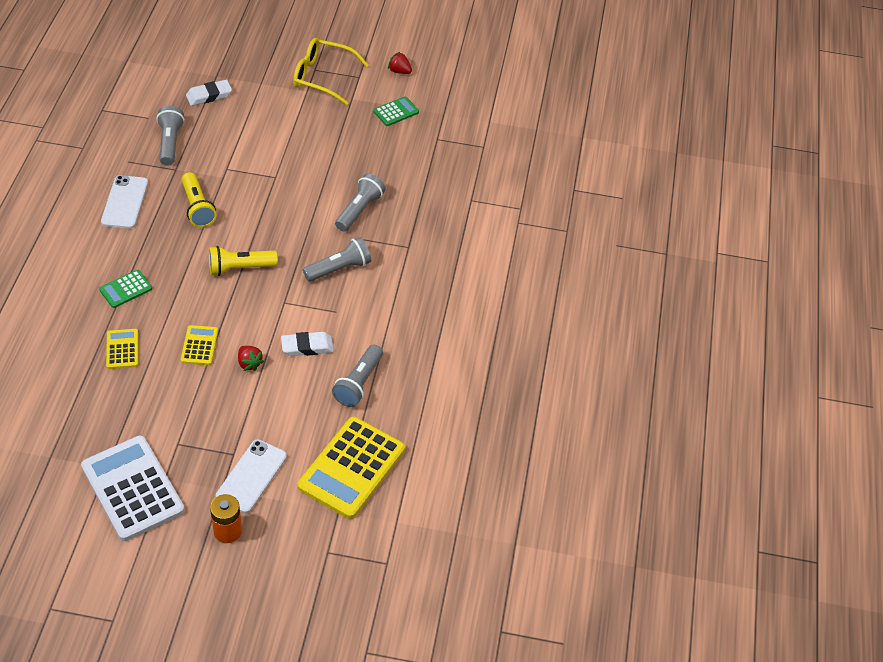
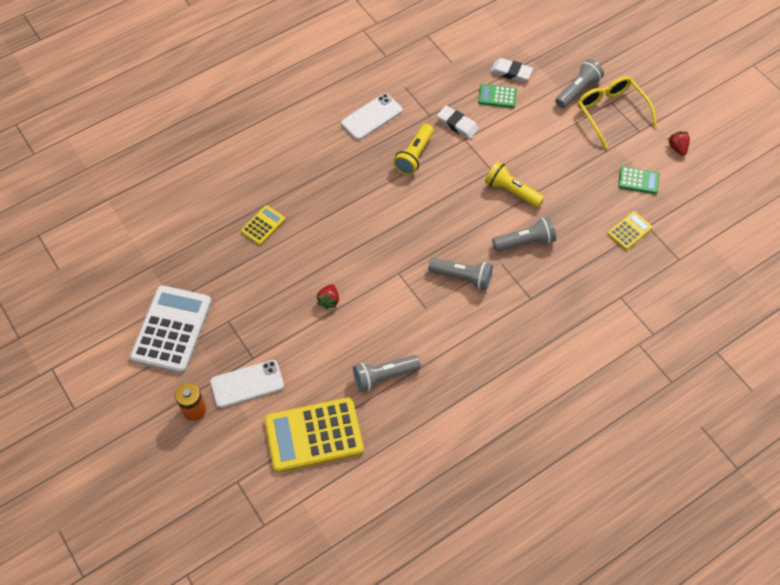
camera: 50 degrees right, 10 degrees up
green calculator [99,270,152,308] -> green calculator moved to [478,84,517,108]
grey flashlight [156,106,185,166] -> grey flashlight moved to [555,59,604,108]
yellow calculator [181,325,218,365] -> yellow calculator moved to [607,211,653,250]
yellow flashlight [209,246,278,276] -> yellow flashlight moved to [485,161,545,208]
white eraser [281,332,334,356] -> white eraser moved to [437,106,479,139]

